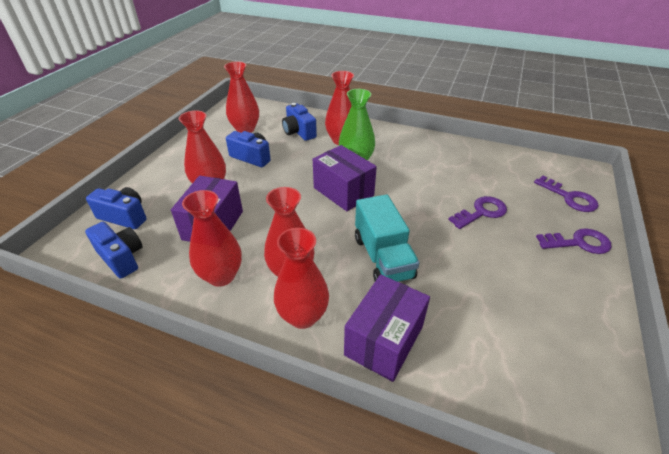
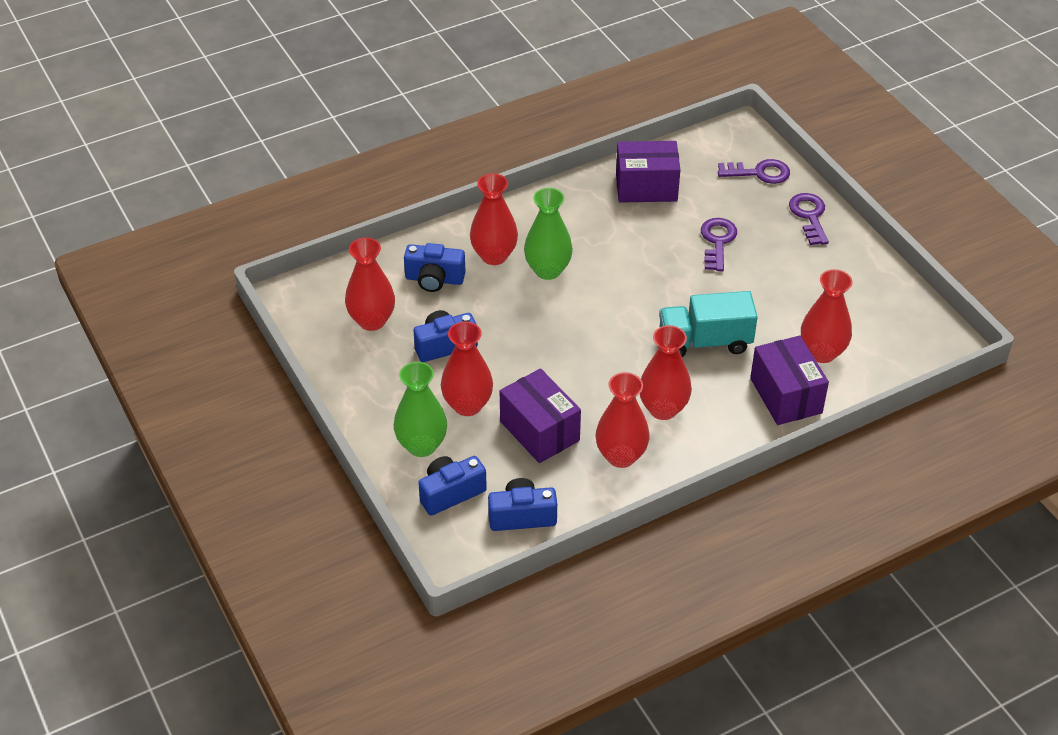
camera: 50 degrees left, 5 degrees up
red vase [274,228,329,329] -> red vase moved to [801,269,853,363]
purple box [313,145,377,211] -> purple box moved to [616,141,680,203]
turquoise truck [355,194,419,282] -> turquoise truck turned 150 degrees clockwise [659,291,758,357]
purple key [536,228,612,254] -> purple key turned 45 degrees counterclockwise [789,193,829,245]
none -> green vase [394,362,447,457]

